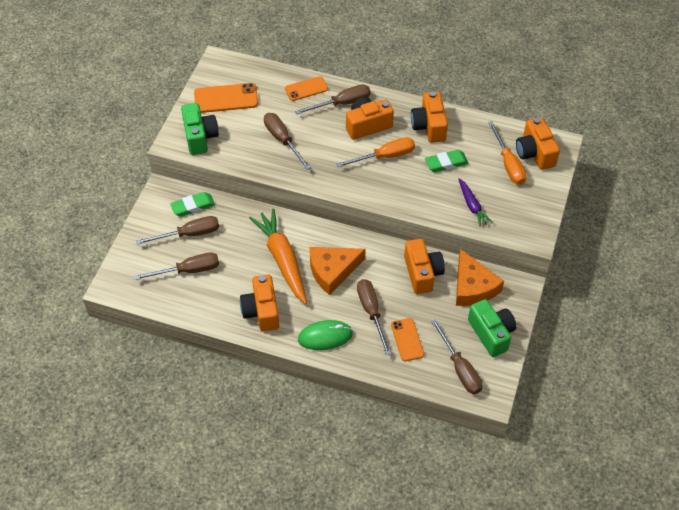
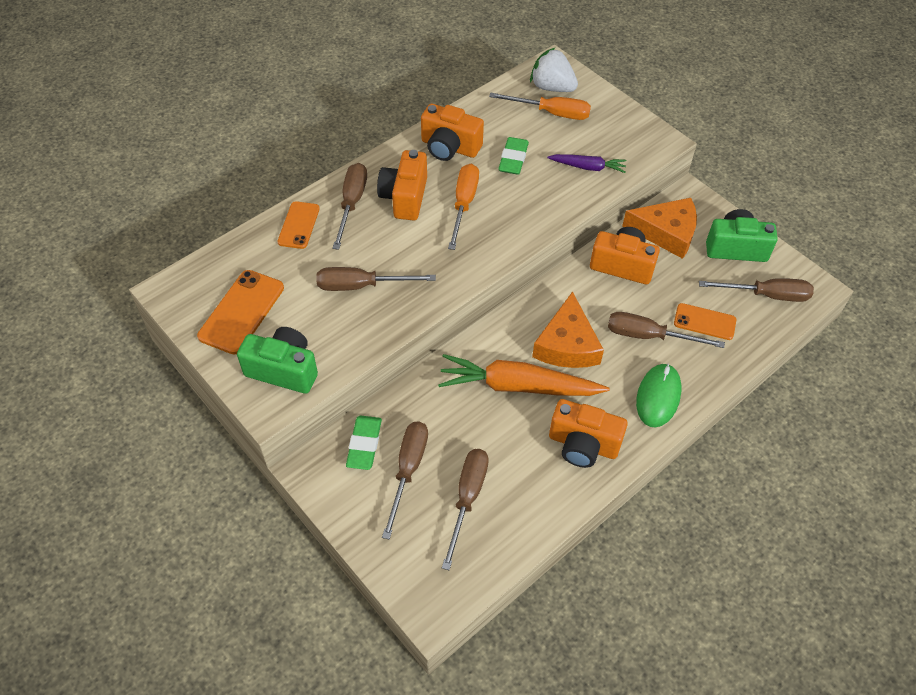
camera: 60 degrees left, 0 degrees up
orange camera [516,117,560,170] -> white strawberry [530,47,578,92]

